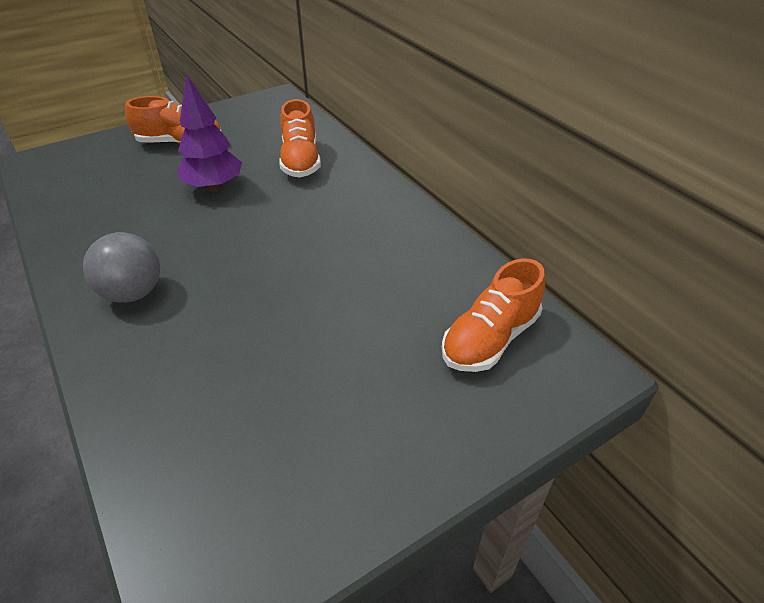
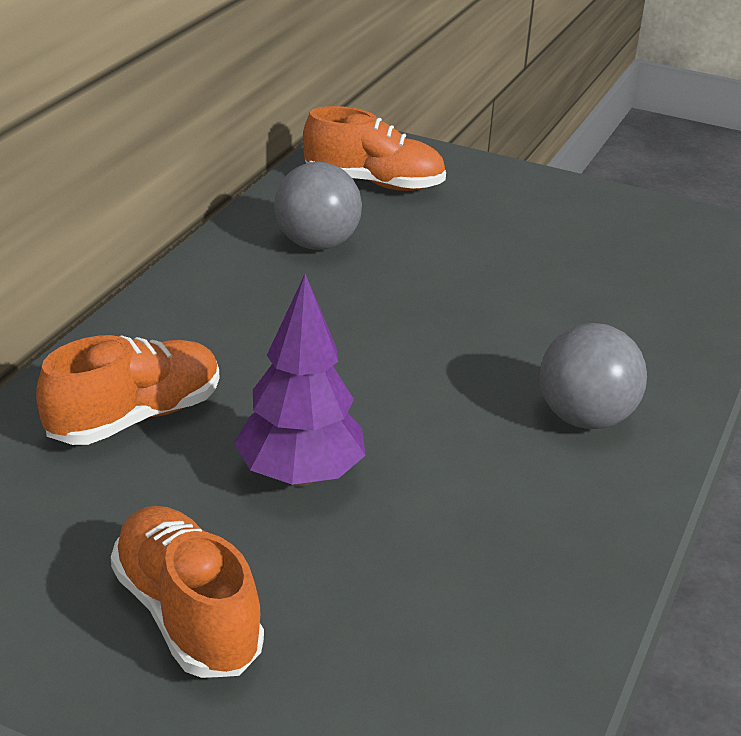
camera: 125 degrees left, 10 degrees down
none -> grey ball [274,162,362,250]

